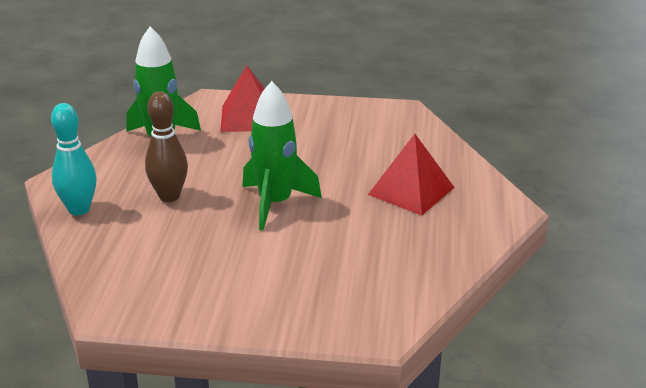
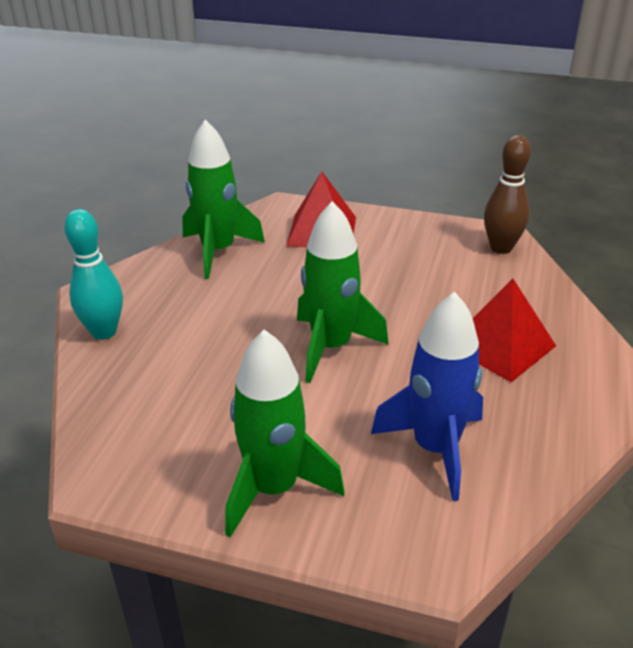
camera: 10 degrees right, 5 degrees up
brown bowling pin [145,91,188,202] -> brown bowling pin moved to [484,135,531,254]
none -> green rocket [225,330,345,537]
none -> blue rocket [371,292,483,501]

